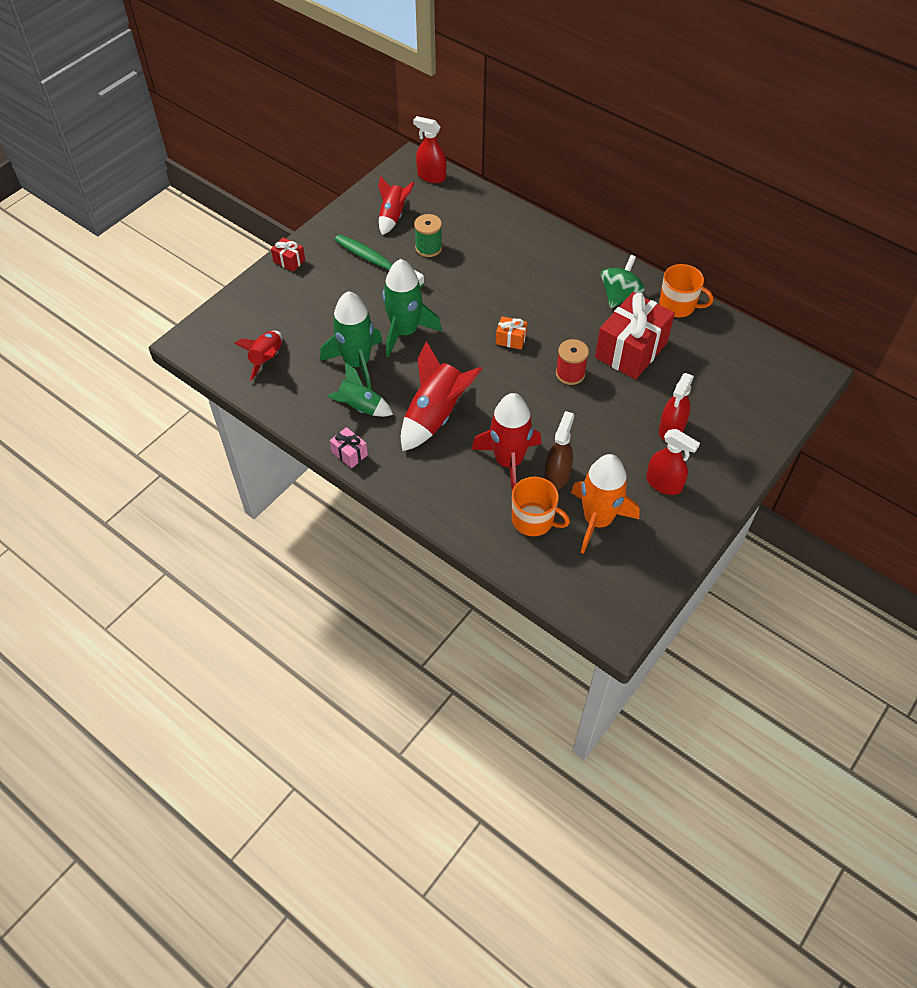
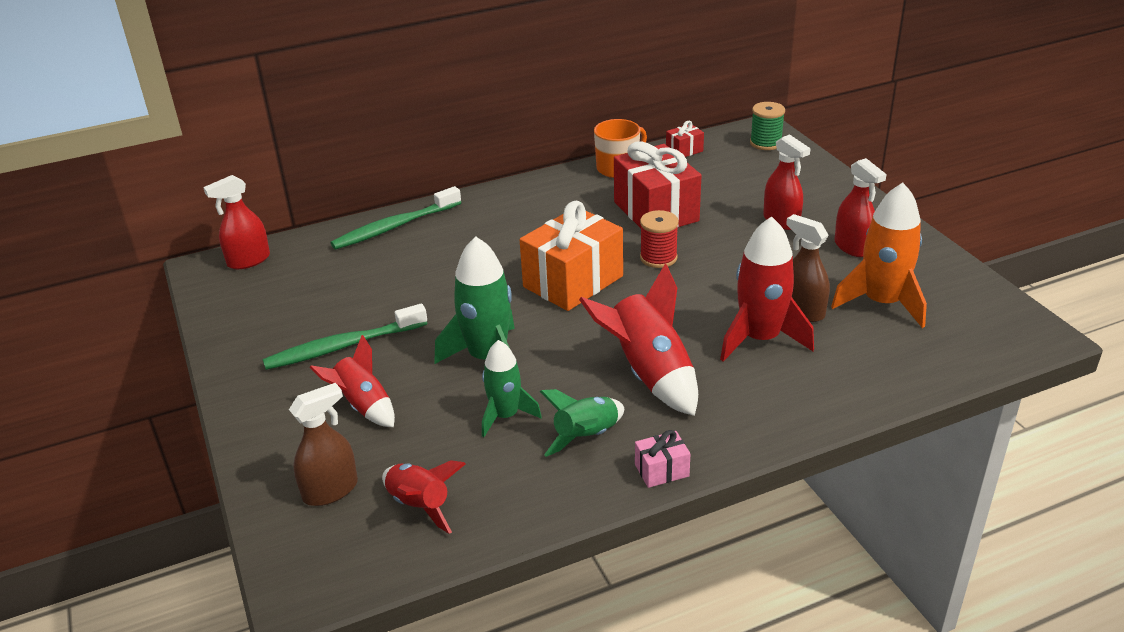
camera: 60 degrees left, 20 degrees down
red gift [271,237,305,272] -> red gift moved to [666,121,704,157]
green rocket [320,291,383,389] -> green rocket [482,340,542,437], size x0.63
red rocket [378,176,415,235] -> red rocket moved to [310,335,395,427]
green spool [414,214,442,257] -> green spool moved to [750,102,785,150]
orange gift [496,316,528,350] -> orange gift [520,201,623,311], size x2.26
orange mug [512,477,570,536] -> none
green spinning top [601,255,644,308] -> none
red spray bottle [646,429,700,495] -> red spray bottle turned 90 degrees clockwise [835,158,887,257]
none -> brown spray bottle [289,383,358,506]
none -> green toothbrush [330,186,461,250]

